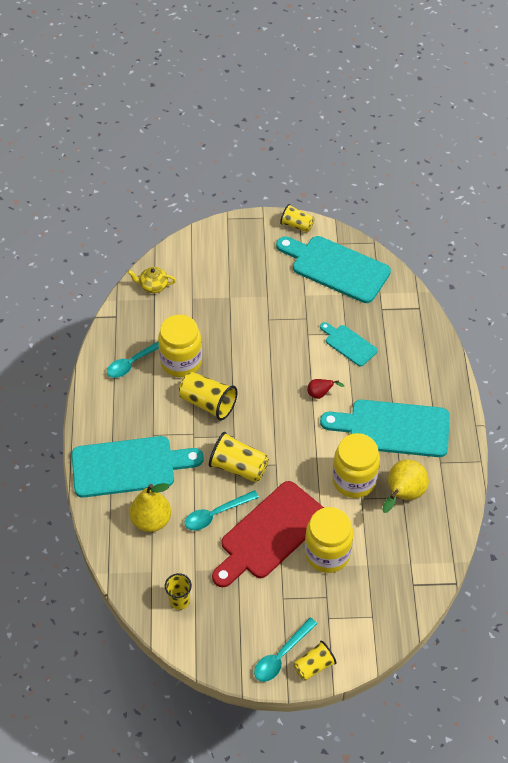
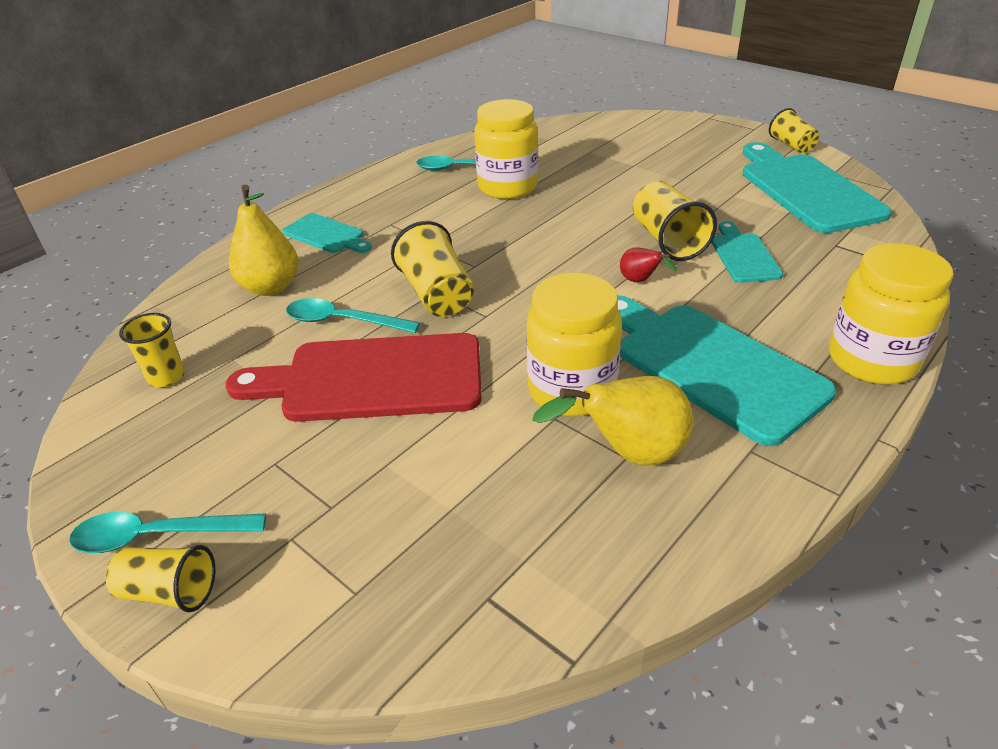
camera: 45 degrees right, 15 degrees down
turquoise cutting board [72,436,204,498] -> turquoise cutting board [283,213,372,253], size x0.52
yellow teapot [128,267,176,293] -> none
yellow cup [179,372,237,420] -> yellow cup moved to [633,181,717,261]
yellow jar [305,507,353,573] -> yellow jar moved to [829,243,953,385]

